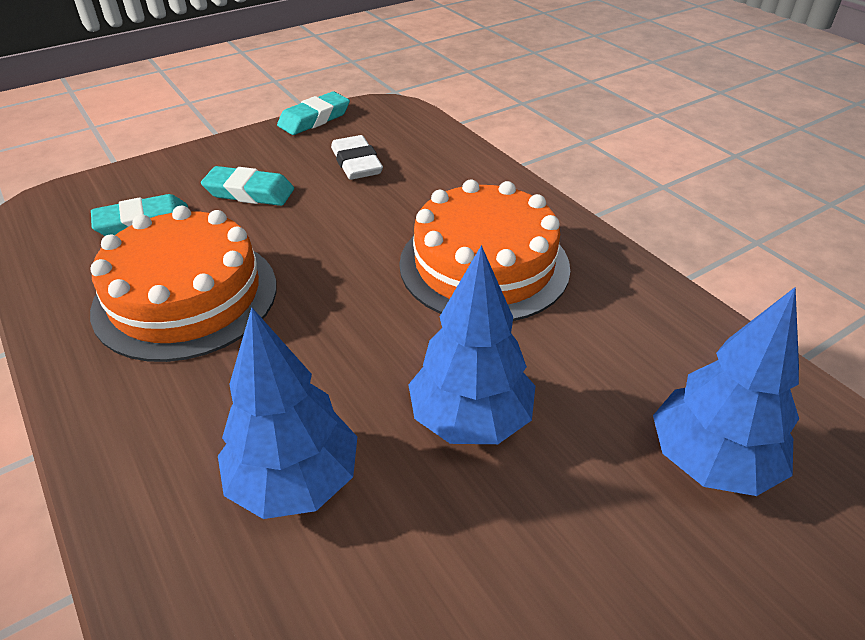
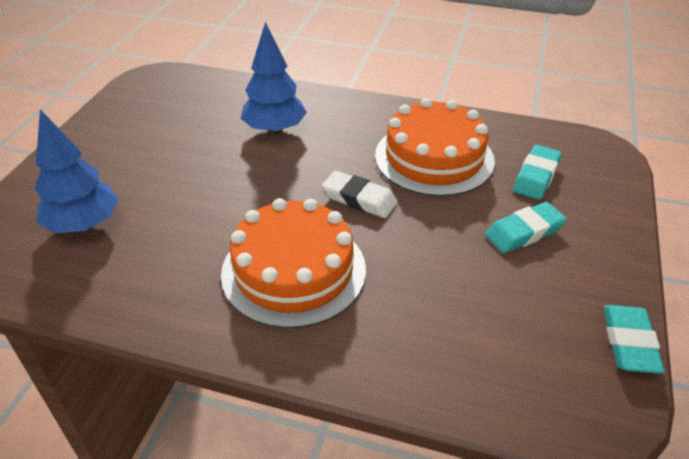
camera: 140 degrees right, 0 degrees up
white eraser [331,135,383,180] -> white eraser moved to [322,171,398,218]
blue tree [408,245,535,444] -> none

